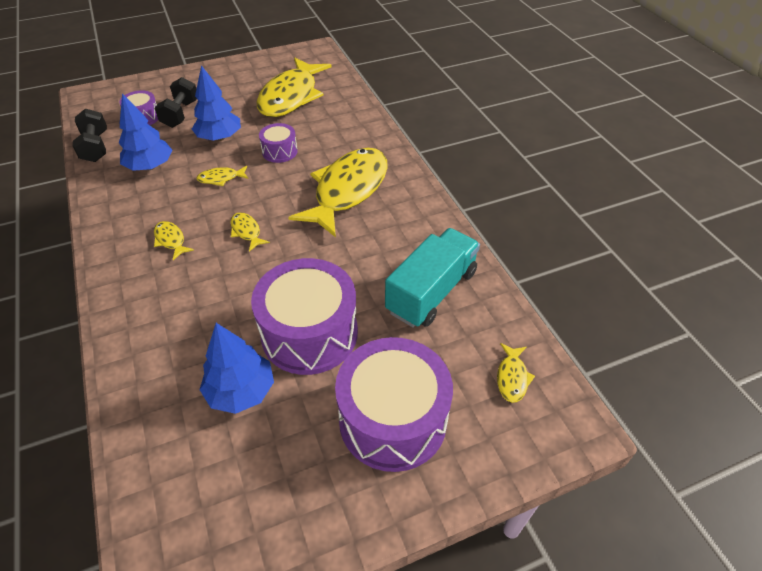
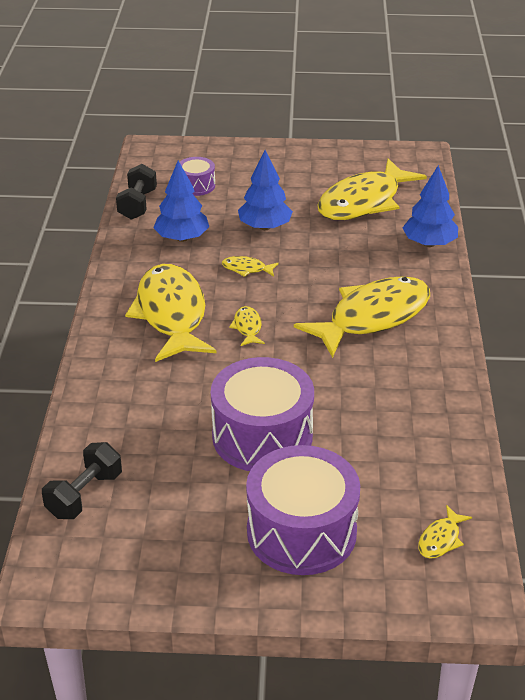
camera: 25 degrees right, 10 degrees down
black dumbbell [154,77,197,128] -> black dumbbell moved to [42,442,122,519]
yellow fish [154,221,194,260] -> yellow fish [125,264,217,362], size x2.50
blue tree [199,323,274,414] -> blue tree moved to [402,165,458,247]
purple drum [259,123,298,163] -> none
turquoise truck [385,228,480,328] -> none

